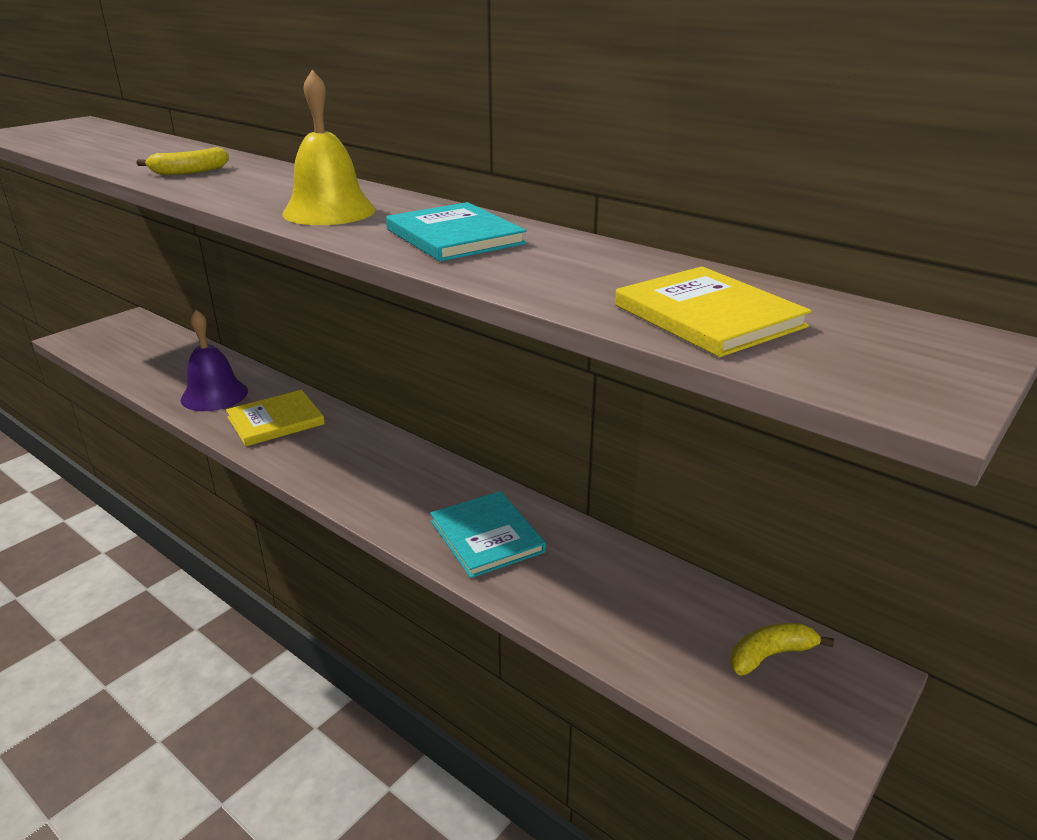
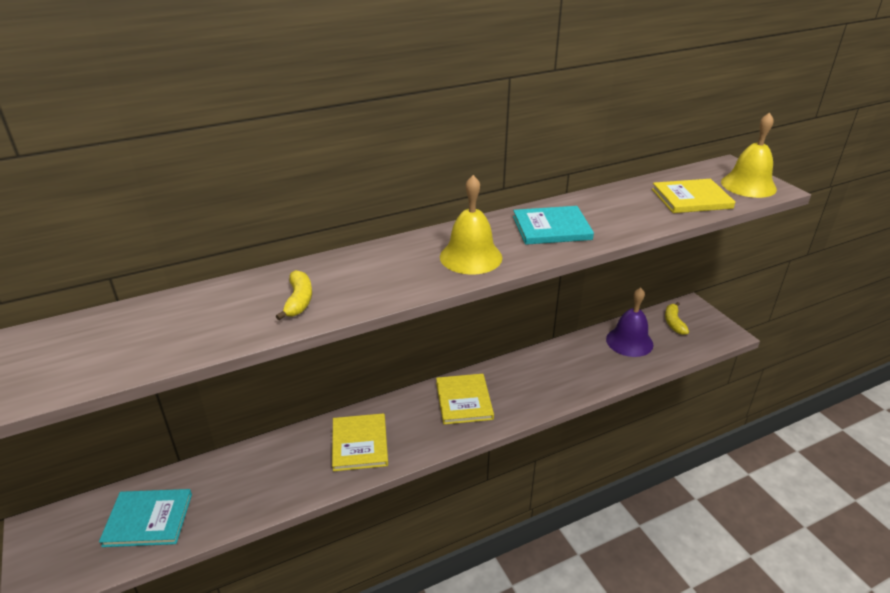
camera: 65 degrees left, 5 degrees up
purple bell [181,310,248,411] -> purple bell moved to [606,287,653,357]
turquoise book [430,491,546,578] -> turquoise book moved to [99,489,192,547]
none -> yellow book [436,374,494,425]
none -> yellow bell [721,112,777,198]

